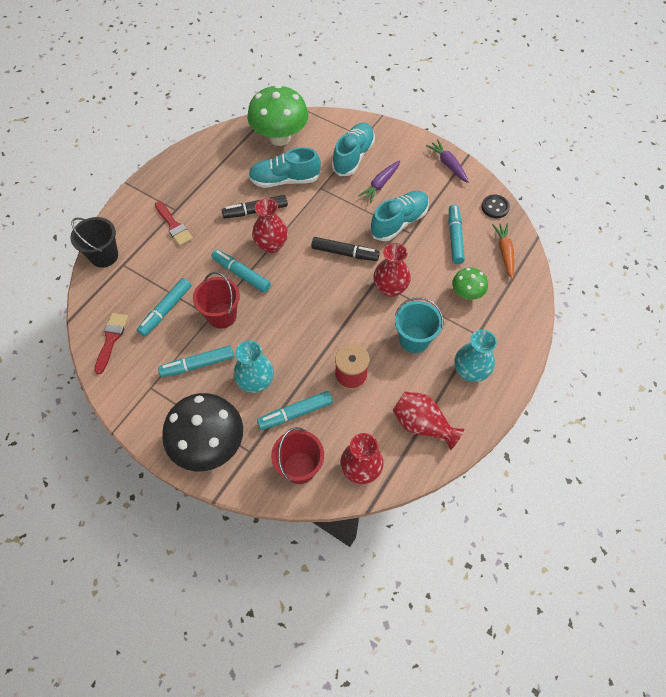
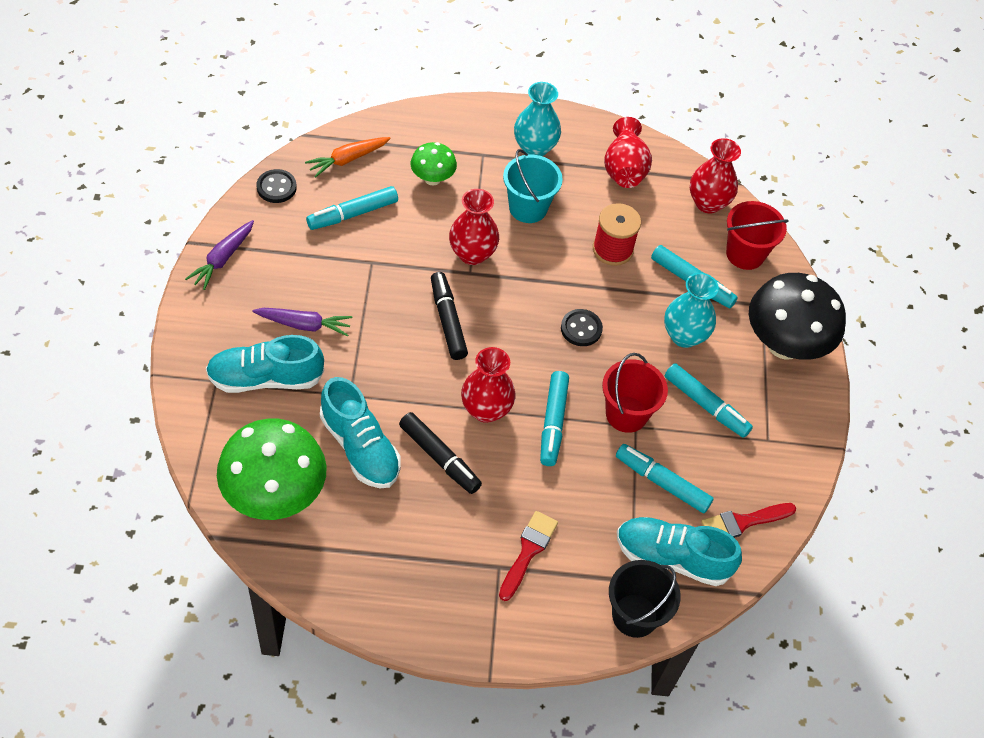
camera: 125 degrees left, 5 degrees down
turquoise marker [137,278,191,336] -> turquoise marker turned 150 degrees counterclockwise [616,444,714,513]
turquoise shoe [370,191,429,241] -> turquoise shoe moved to [617,517,742,586]
none -> black button [561,309,603,346]

